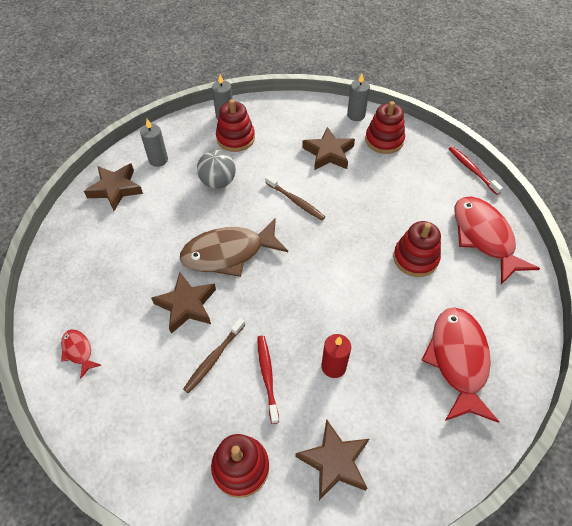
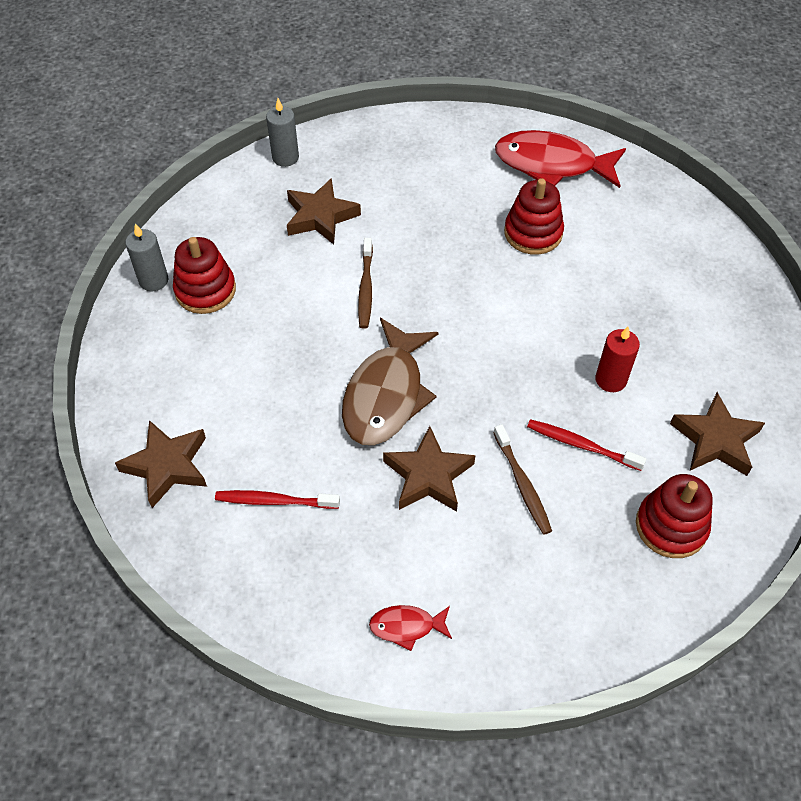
camera: 55 degrees left, 0 degrees up
grey candle [140,119,168,167] -> none
grey ball [197,150,236,189] -> none
brown toothbrush [265,175,325,220] -> brown toothbrush turned 105 degrees clockwise [358,238,373,329]
red stacking toy [365,101,405,154] -> none
red fish [421,307,499,422] -> none
red toothbrush [449,146,503,195] -> red toothbrush moved to [215,490,340,509]

